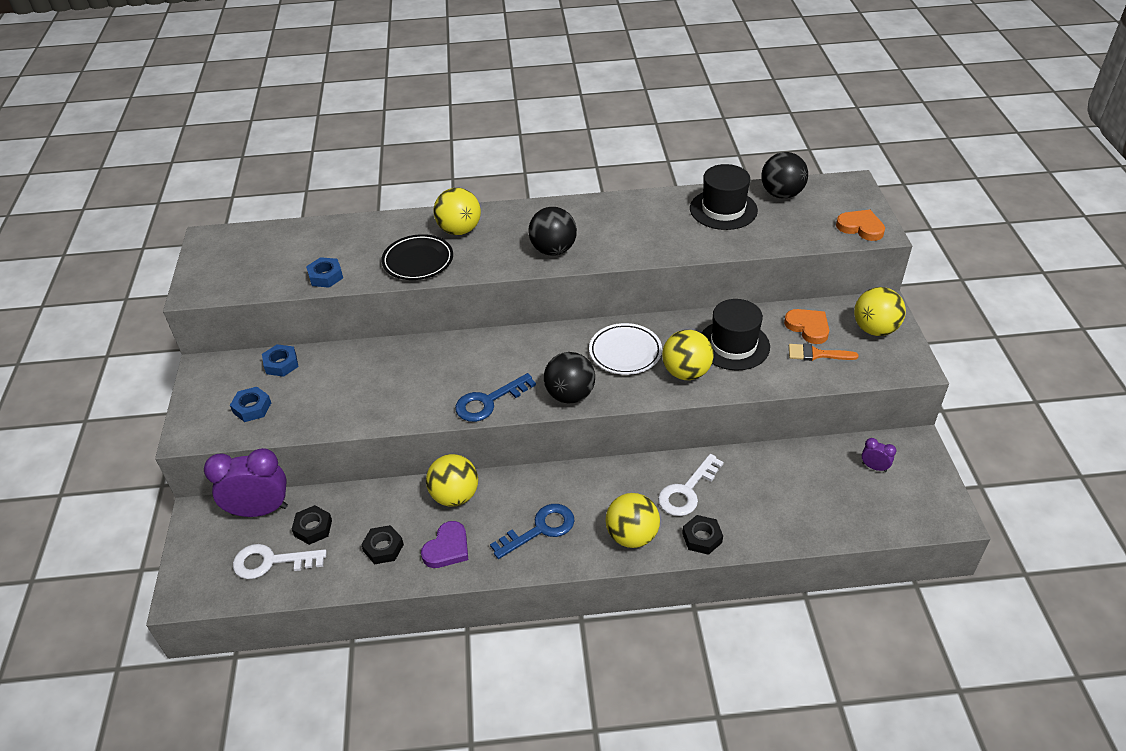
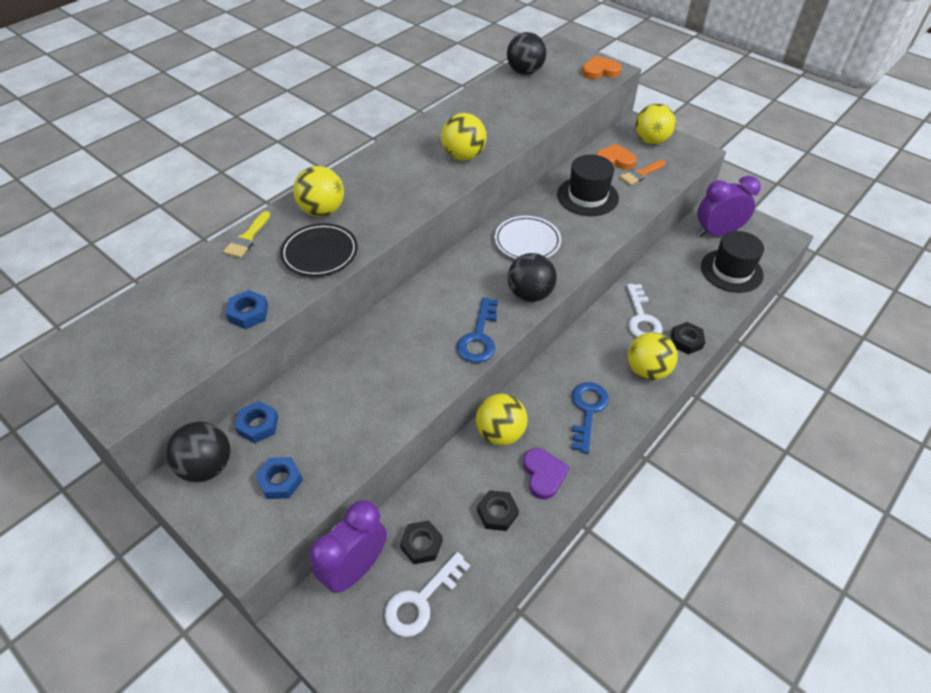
camera: 45 degrees left, 5 degrees up
black ball [528,207,577,256] -> black ball moved to [166,421,230,482]
yellow ball [662,330,713,380] -> yellow ball moved to [441,113,487,160]
black hat [690,164,758,230] -> black hat moved to [701,231,764,293]
purple clock [861,438,896,472] -> purple clock [697,175,761,237], size x2.23
none -> yellow brush [223,211,270,258]

